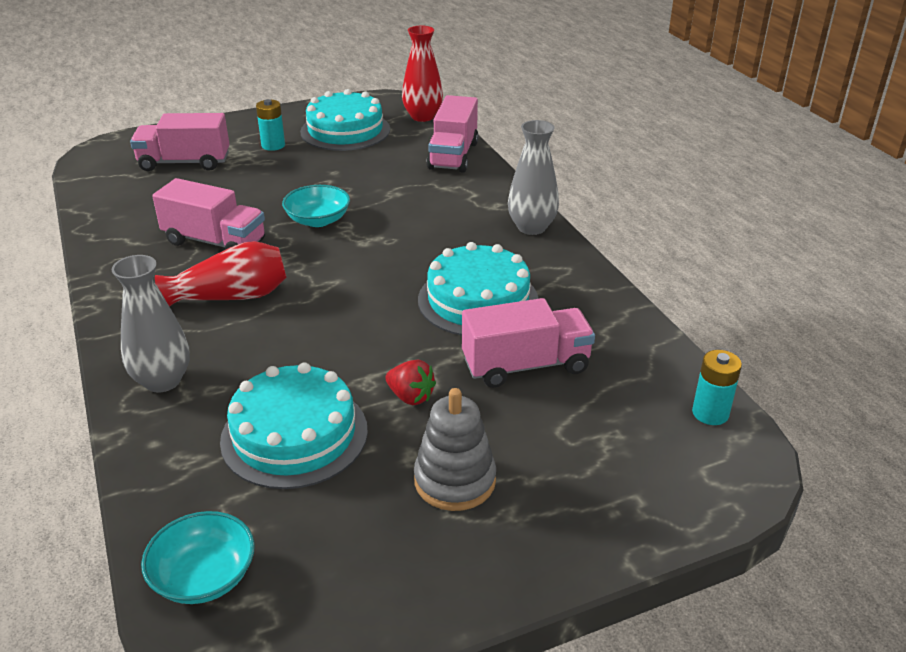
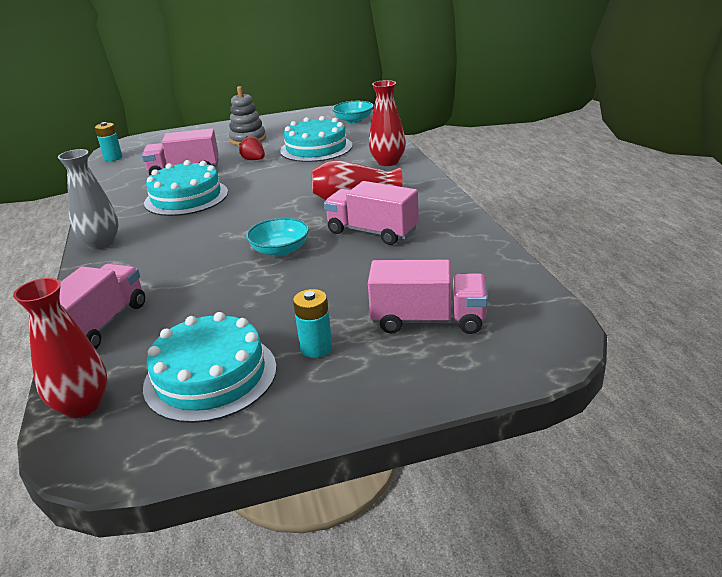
camera: 170 degrees left, 5 degrees down
grey vase [112,255,190,392] -> red vase [369,80,406,166]

